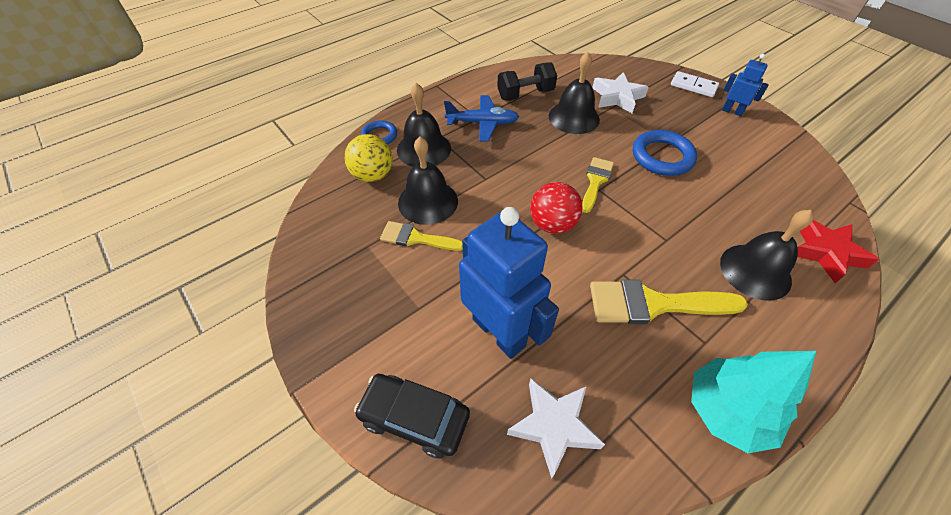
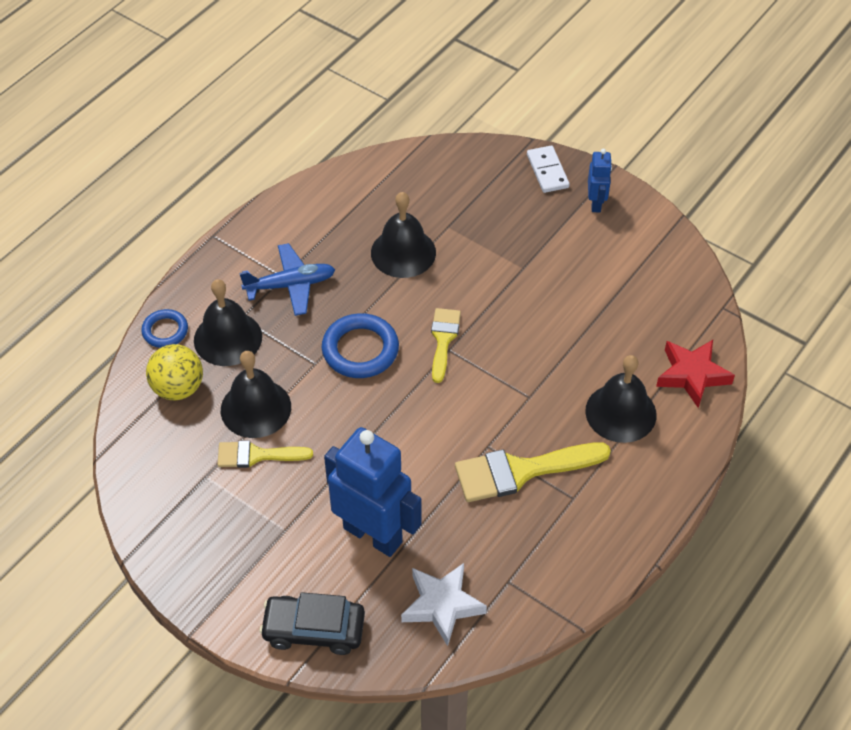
camera: 15 degrees left, 0 degrees up
black dumbbell [497,62,557,101] -> none
red ball [530,182,583,234] -> none
white star [592,72,649,113] -> none
blue ring [633,130,697,176] -> blue ring moved to [322,313,399,378]
white domino [671,71,719,97] -> white domino turned 60 degrees clockwise [527,146,570,193]
turquoise tree [691,351,816,453] -> none
blue robot [722,54,769,116] -> blue robot turned 75 degrees clockwise [588,149,612,212]

